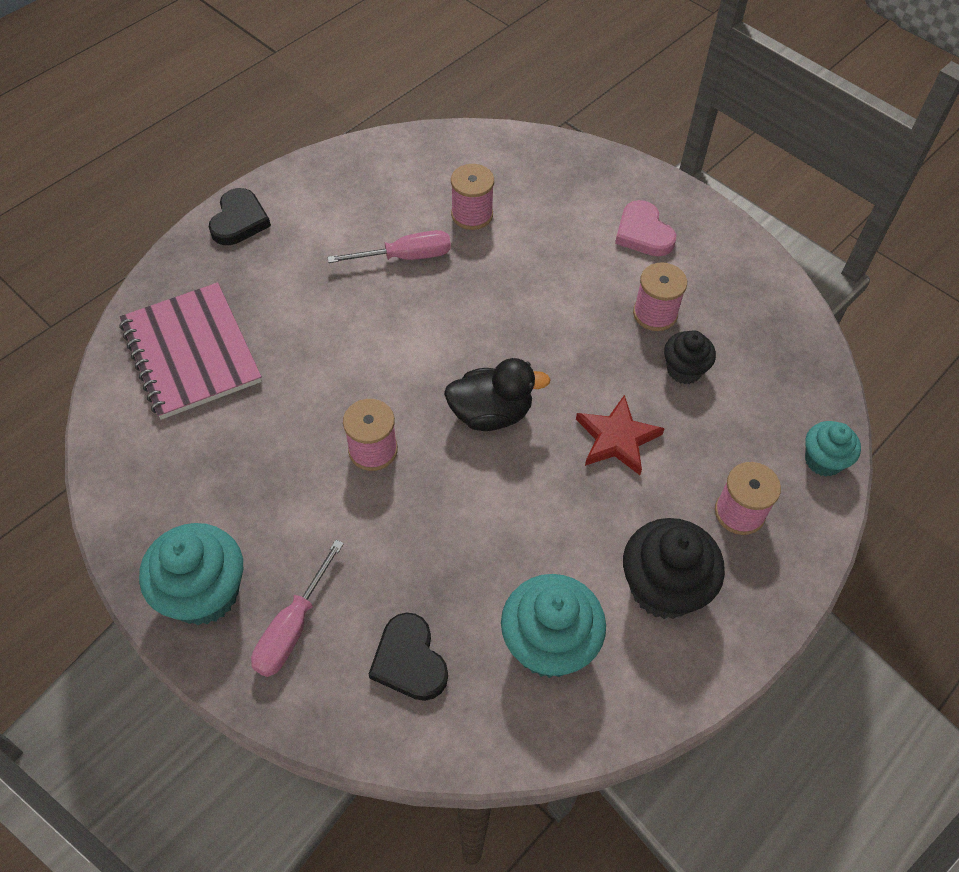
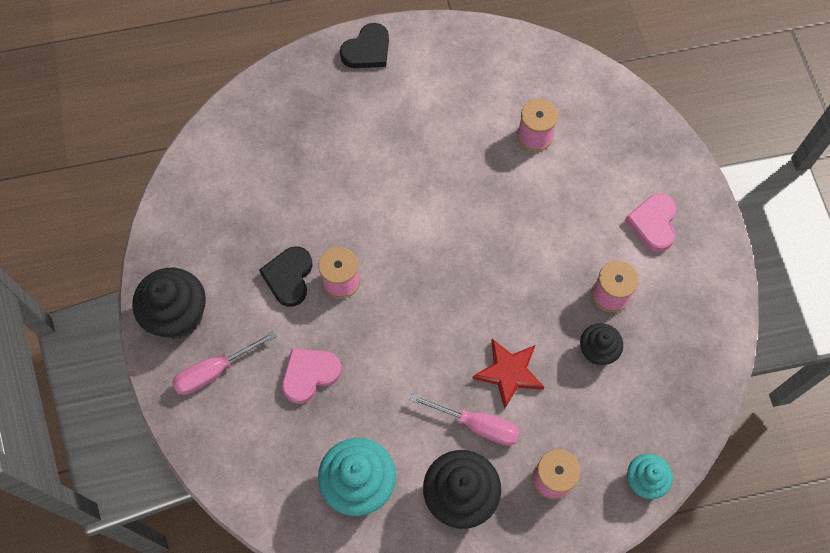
camera: 35 degrees right, 10 degrees up
pink notebook [120,282,262,420] -> none
turquoise cupcake [139,523,243,625] -> black cupcake [132,268,206,339]
pink screwdriver [327,230,451,263] -> pink screwdriver moved to [410,394,520,446]
black heart [369,612,448,701] -> black heart moved to [259,246,312,307]
black duck [444,358,551,431] -> none
none -> pink heart [282,349,341,404]

